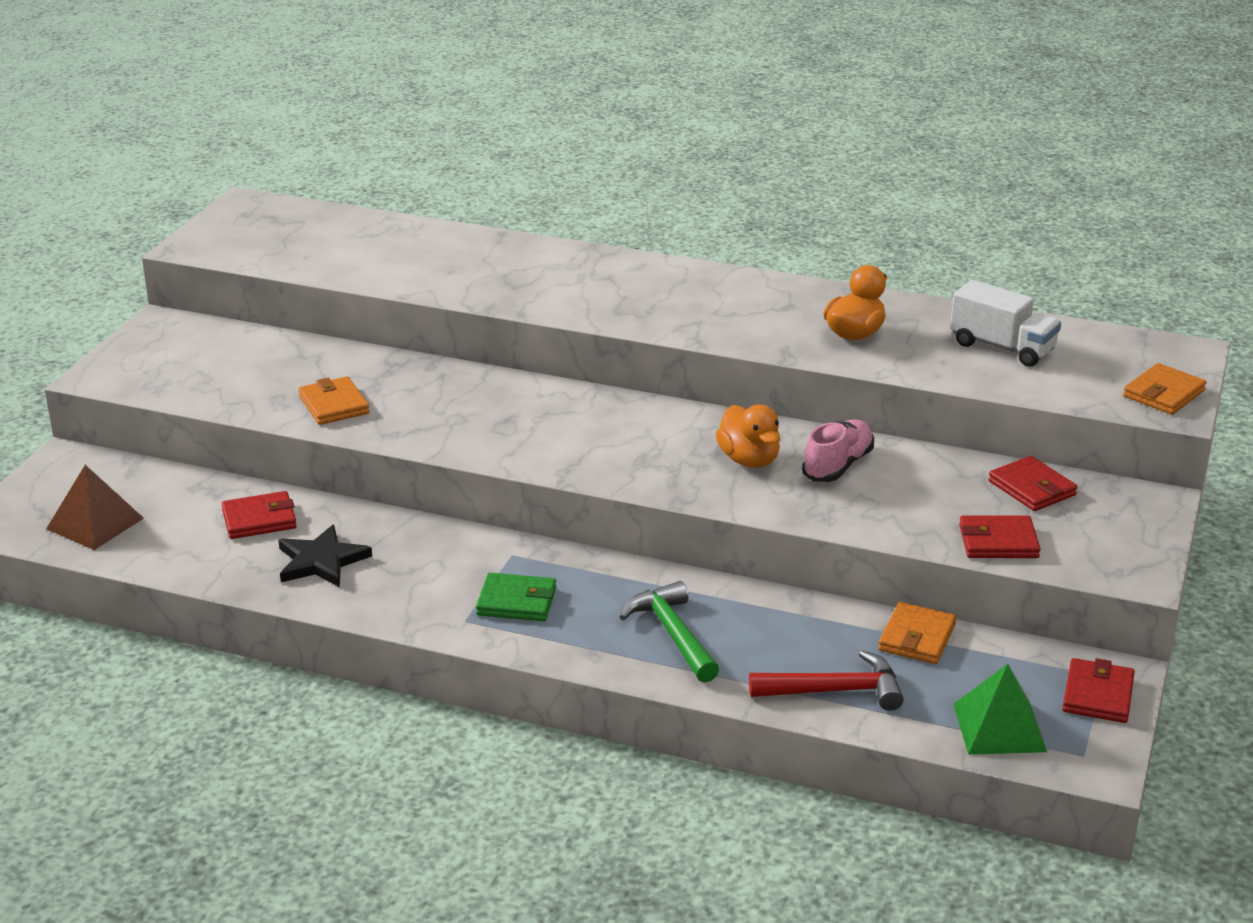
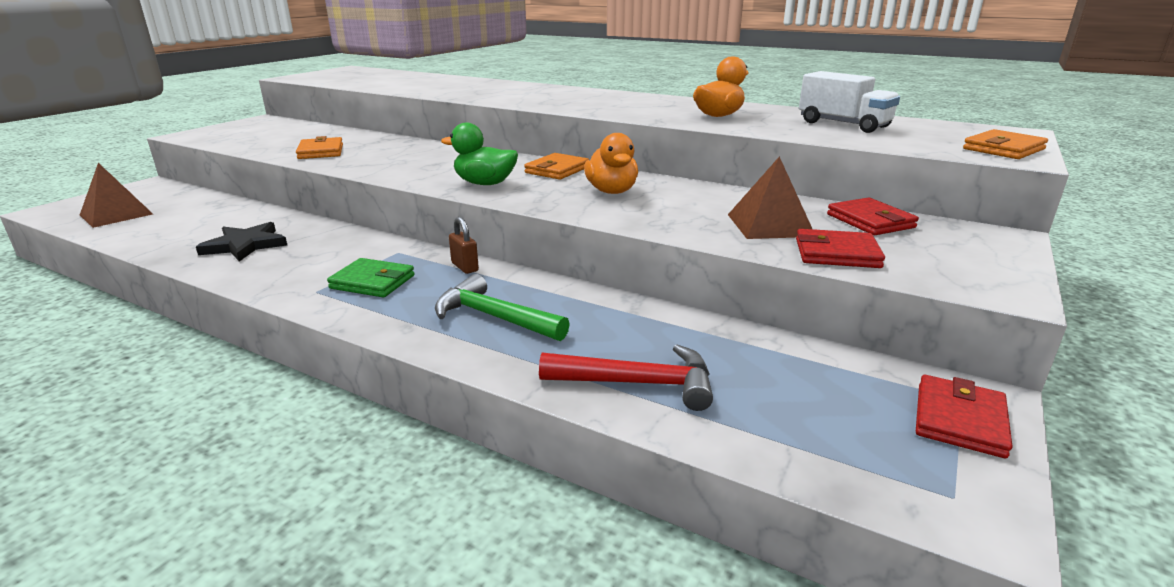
camera: 10 degrees right, 5 degrees down
red wallet [222,491,297,539] -> none
green hammer [620,581,719,683] -> green hammer turned 45 degrees counterclockwise [435,274,570,341]
pink shoe [802,420,874,482] -> none
orange wallet [878,602,956,664] -> orange wallet moved to [524,153,589,180]
green pyramid [953,664,1047,755] -> none
none -> green duck [441,123,518,185]
none -> brown padlock [449,217,479,274]
none -> brown pyramid [728,156,812,239]

